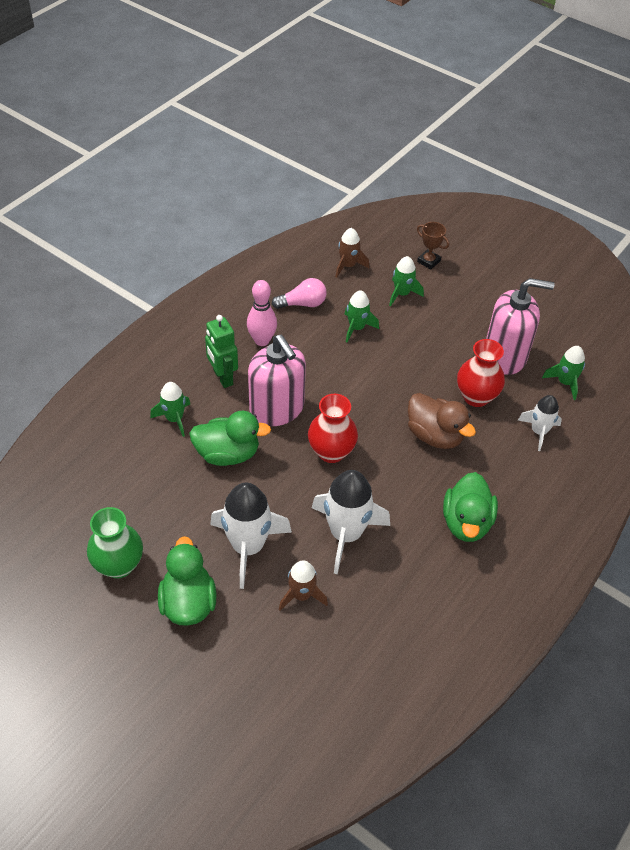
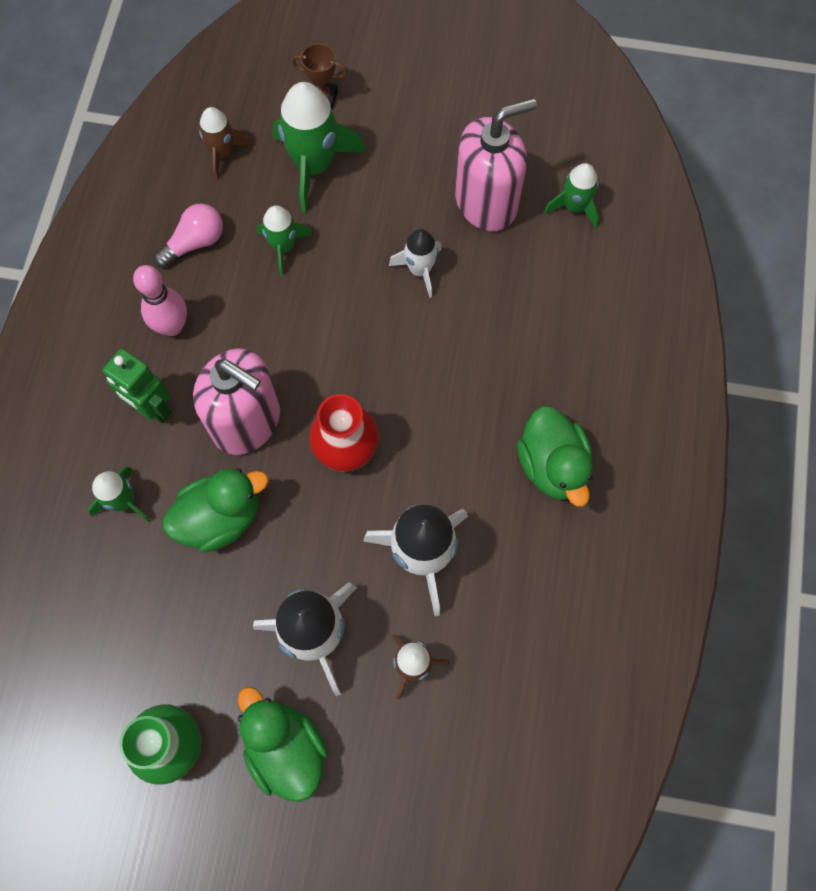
camera: 25 degrees left, 20 degrees up
green rocket [389,256,424,306] -> green rocket [273,82,366,213], size x1.75
brown duck [408,393,476,449] -> none
red vase [457,339,505,407] -> none
white rocket [518,395,562,451] -> white rocket moved to [389,229,442,298]

